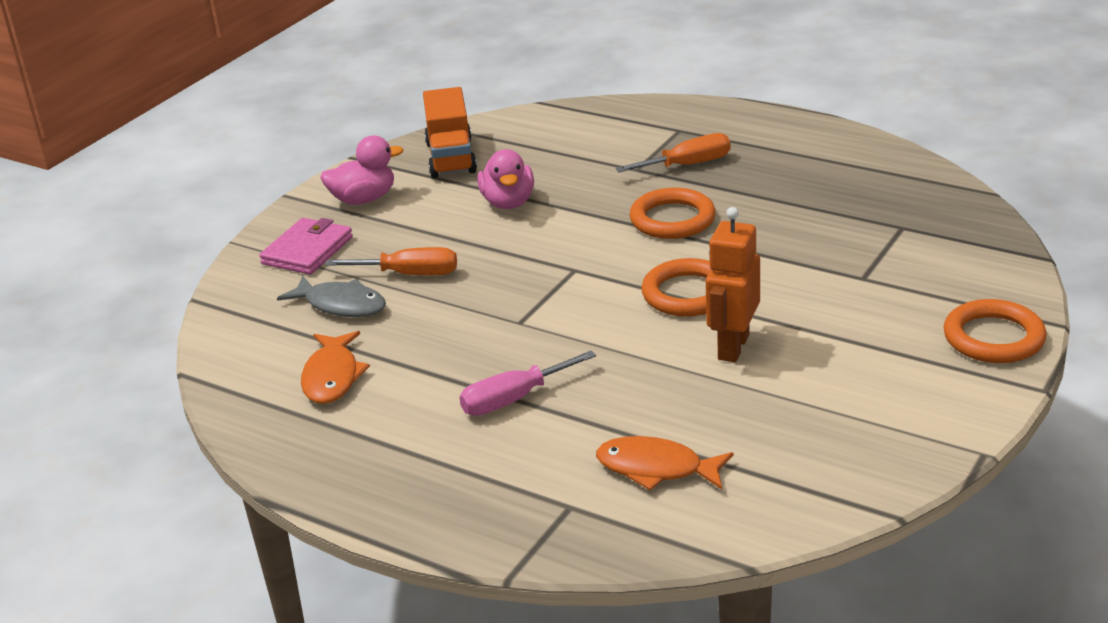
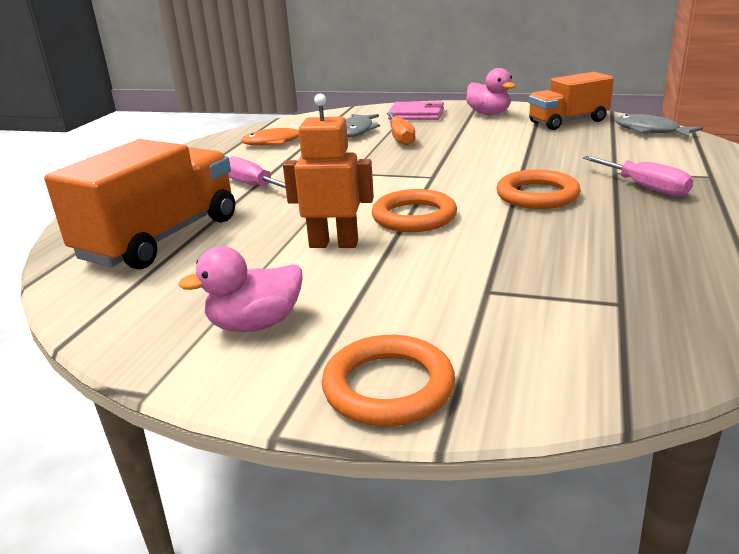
camera: 75 degrees right, 5 degrees down
pink duck [477,149,534,209] -> pink duck moved to [178,246,303,332]
orange fish [596,436,734,490] -> orange truck [44,139,235,269]
orange screwdriver [616,133,731,172] -> pink screwdriver [583,156,693,197]
none -> grey fish [615,114,703,138]

